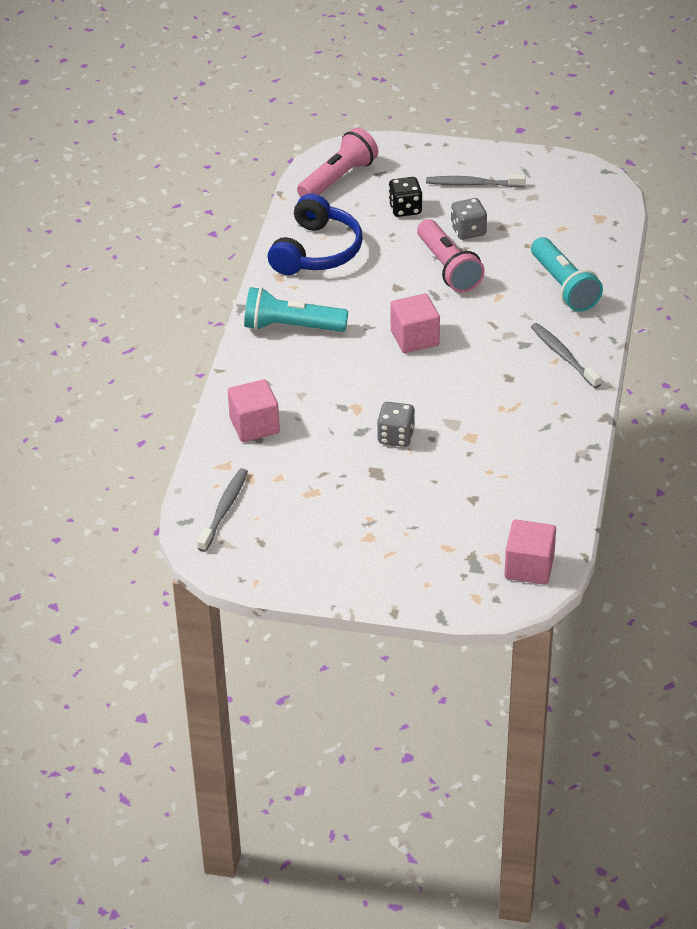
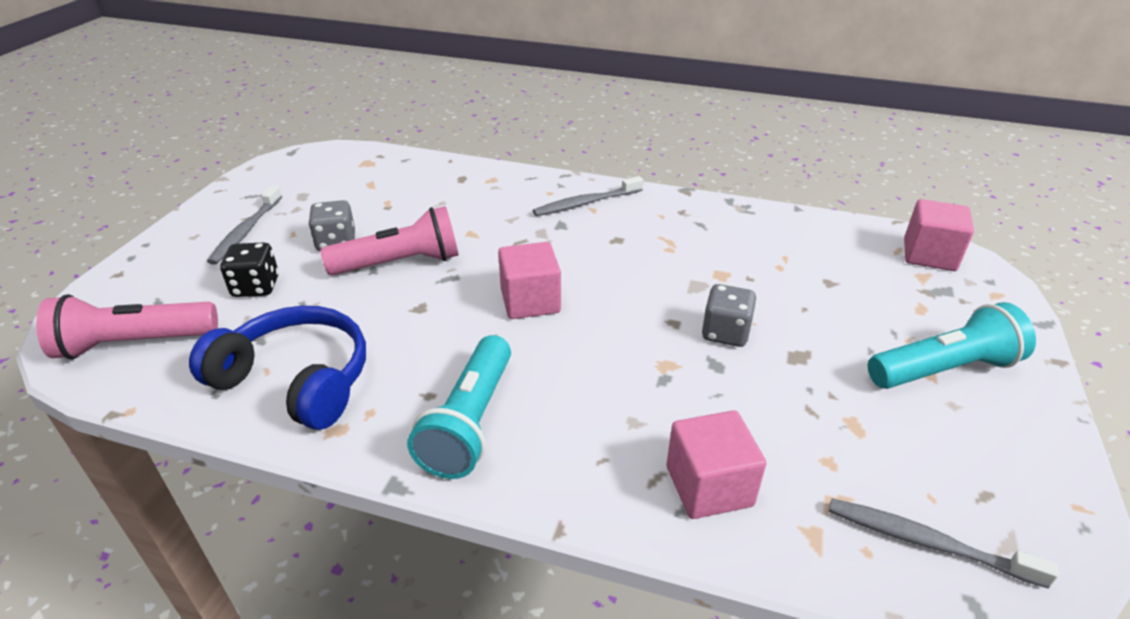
camera: 85 degrees left, 5 degrees down
pink flashlight [297,128,378,197] -> pink flashlight turned 60 degrees counterclockwise [36,294,218,360]
turquoise flashlight [531,237,603,312] -> turquoise flashlight moved to [868,302,1036,389]

